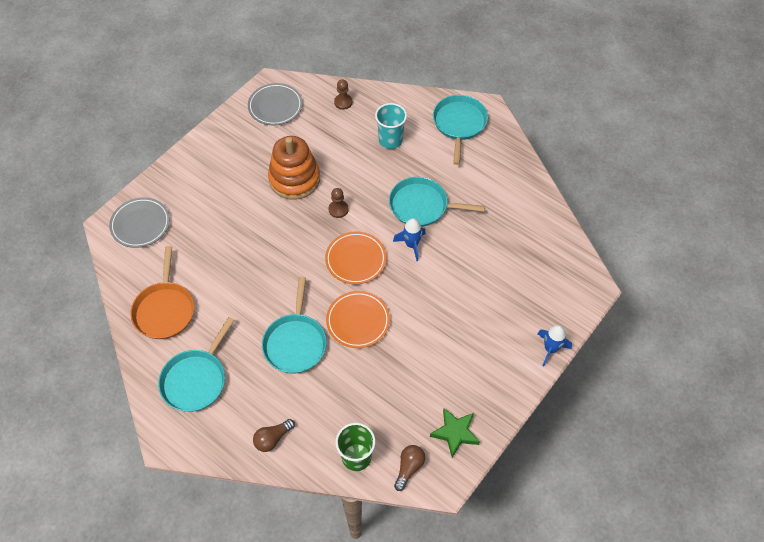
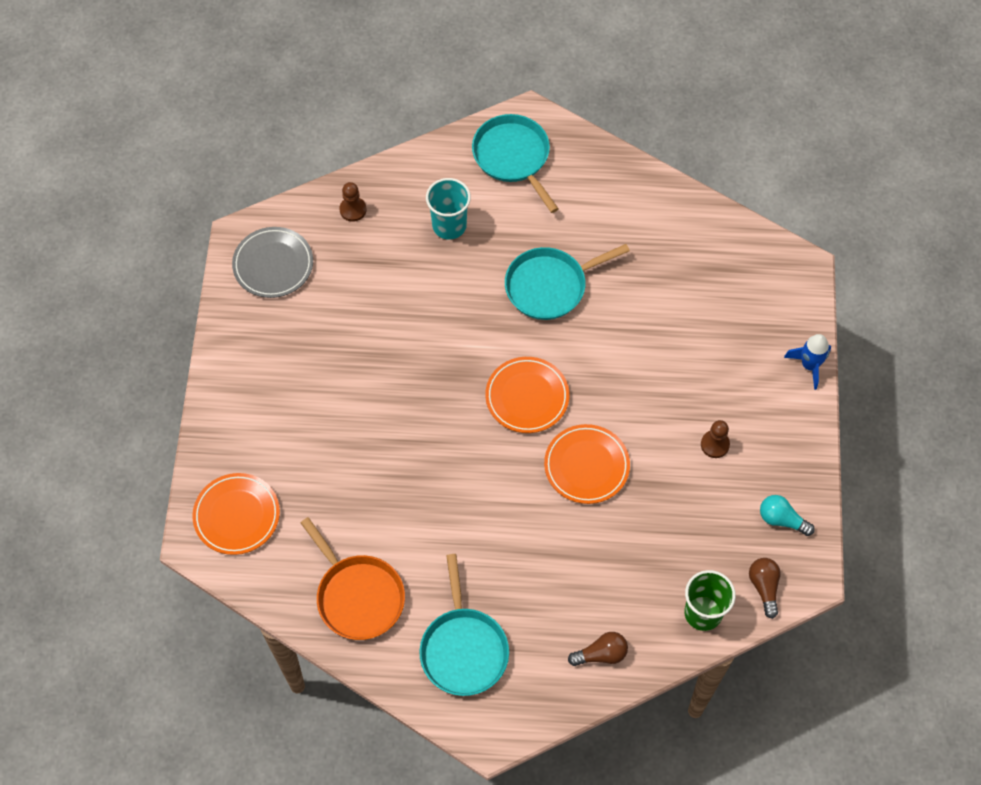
camera: 35 degrees left, 5 degrees up
grey plate [109,197,170,248] -> orange plate [192,473,280,555]
brown light bulb [253,419,295,452] -> brown light bulb turned 120 degrees counterclockwise [568,632,628,666]
turquoise pan [262,277,327,373] -> none
orange stacking toy [268,136,320,200] -> none
brown pawn [328,188,349,218] -> brown pawn moved to [701,420,730,458]
blue rocket [393,218,426,261] -> none
green star [430,408,480,457] -> turquoise light bulb [760,495,815,536]

